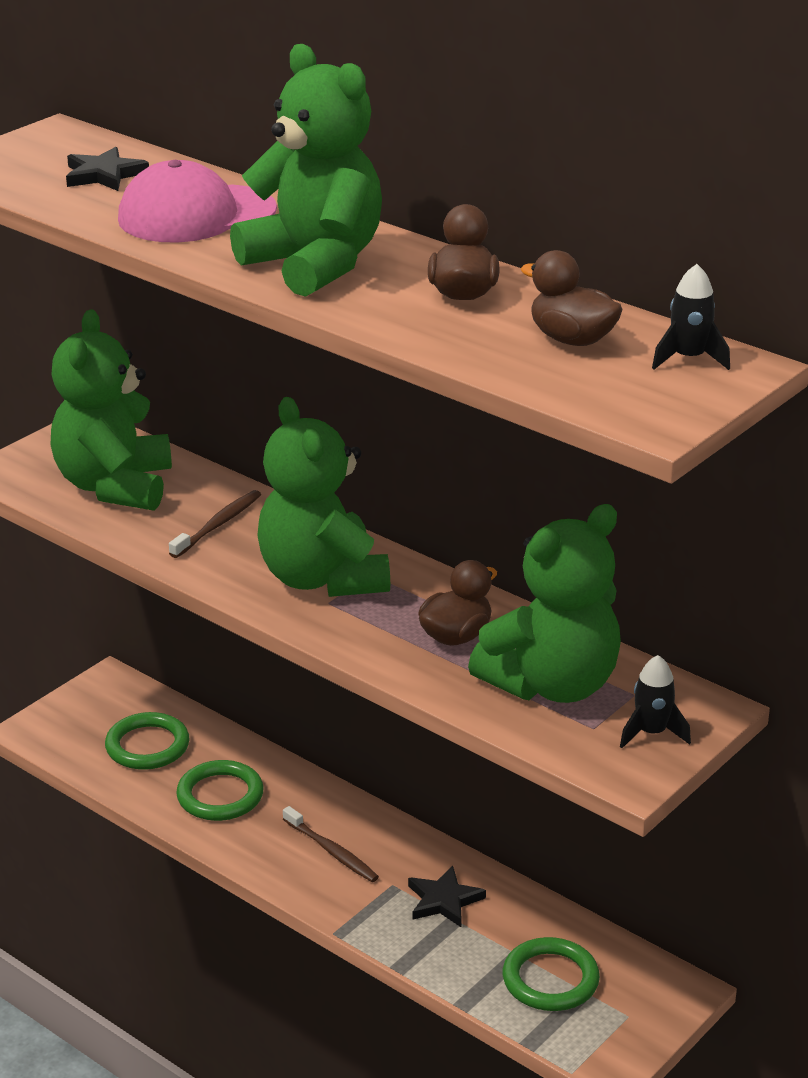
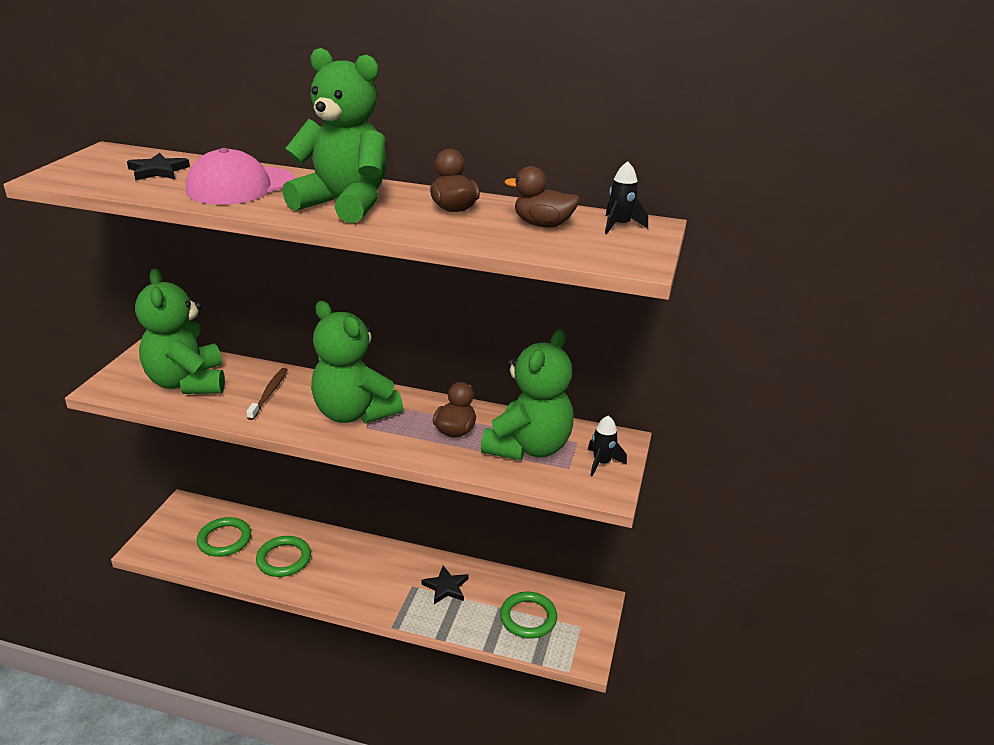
camera: 25 degrees left, 0 degrees up
brown toothbrush [283,806,379,882] -> none

